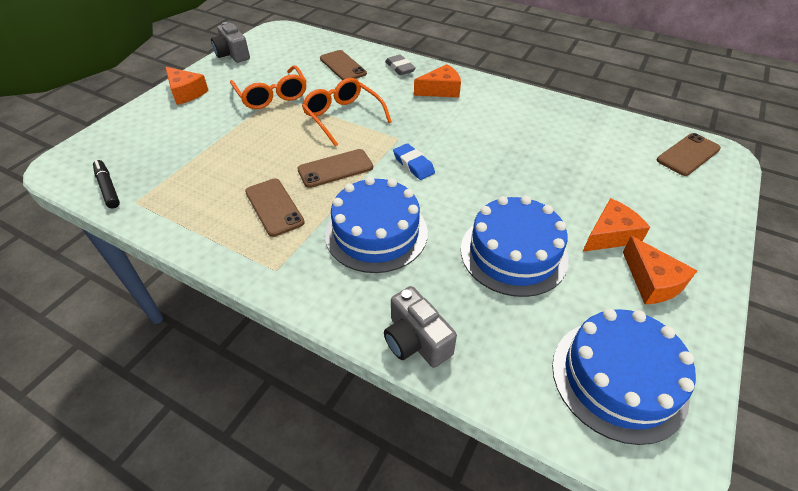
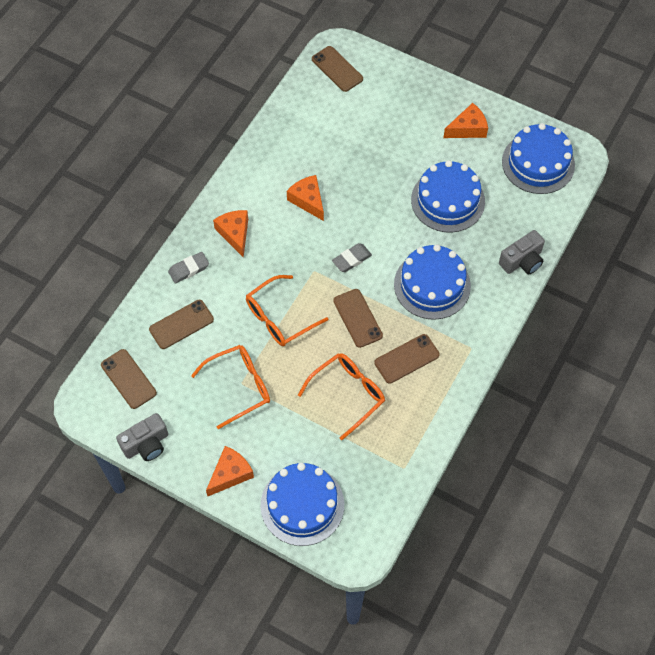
camera: 90 degrees left, 15 degrees up
black marker [93,160,120,208] -> none
blue eraser [393,143,435,180] -> grey eraser [332,243,372,272]
orange cheese [583,198,650,252] -> orange cheese moved to [287,175,324,221]
none -> brown phone [101,349,157,409]
none -> blue cake [260,463,344,546]
none -> orange glasses [298,353,385,440]

